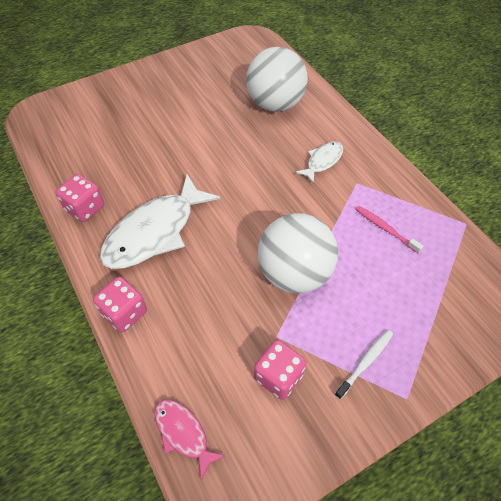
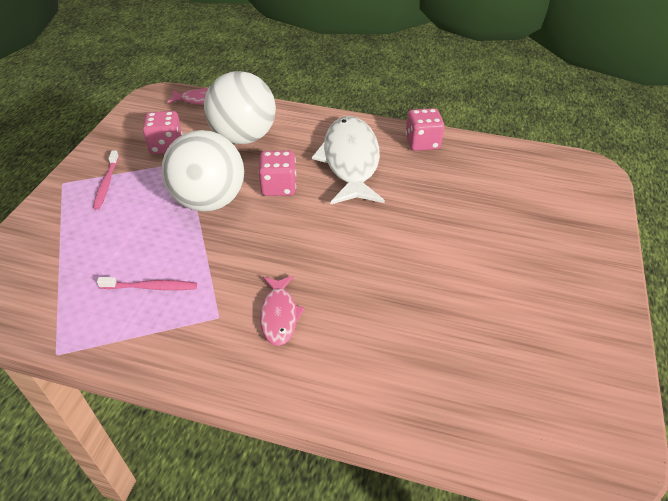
camera: 135 degrees right, 10 degrees down
pink dice [93,277,147,332] -> pink dice moved to [258,151,296,196]
white ball [246,47,308,112] -> white ball moved to [204,71,276,144]
white fish [295,142,343,184] -> pink fish [260,275,305,346]
white toothbrush [335,330,393,399] -> pink toothbrush [93,150,119,210]

